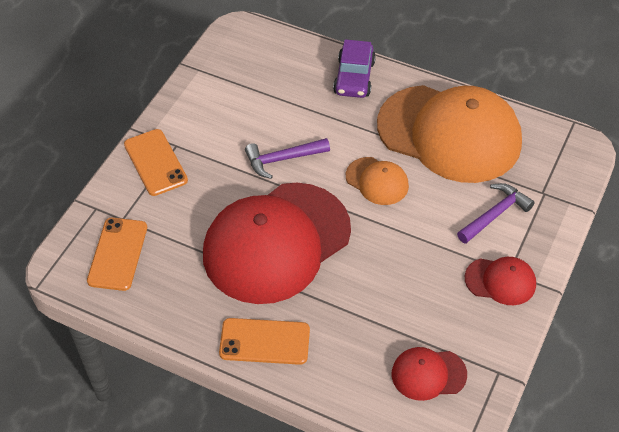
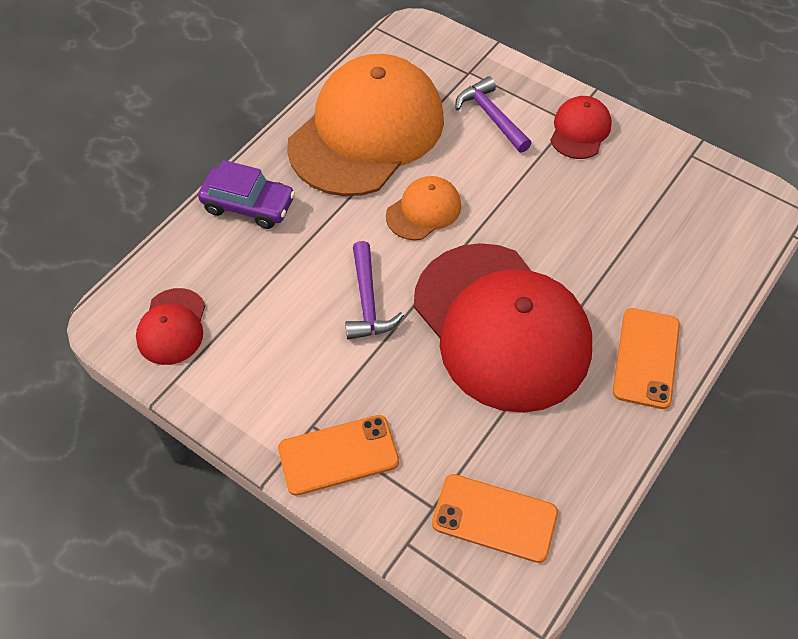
camera: 80 degrees left, 5 degrees up
red cap [392,347,467,401] -> red cap moved to [136,288,205,365]

